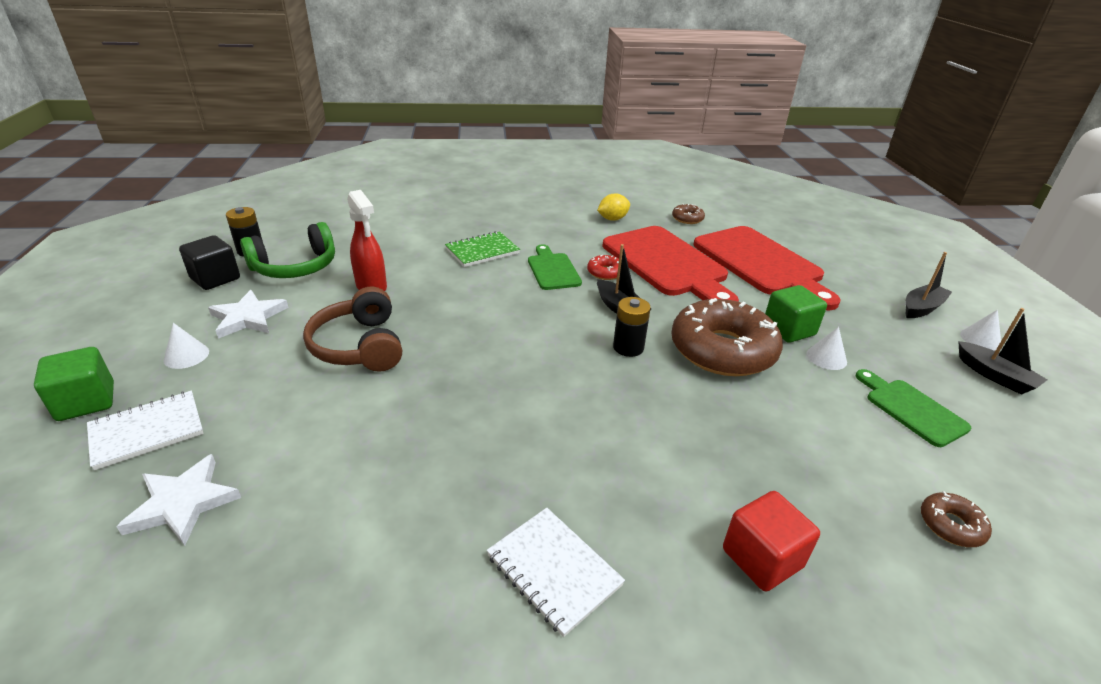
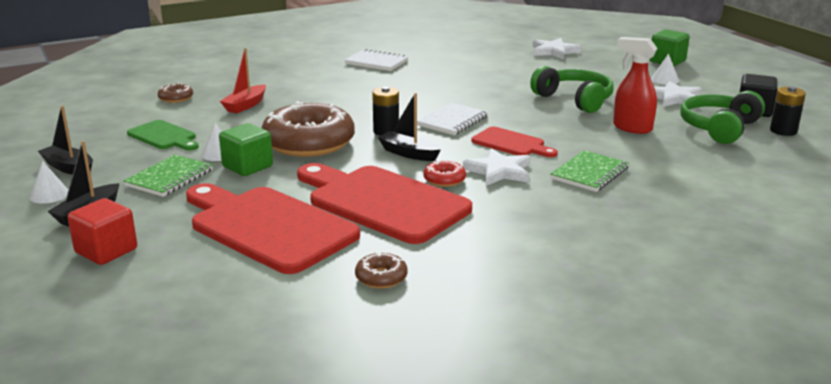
camera: 160 degrees right, 10 degrees down
white notebook [87,391,203,470] -> white notebook moved to [417,103,488,135]
brown headphones [303,287,402,372] -> green headphones [530,66,614,113]
green cutting board [528,245,582,290] -> white star [463,148,530,186]
yellow lemon [597,193,630,221] -> none
red cube [723,491,820,591] -> red cube moved to [68,198,137,265]
none -> green notebook [124,155,213,197]
none -> red boat [220,48,266,114]
none -> red cutting board [471,127,558,157]

